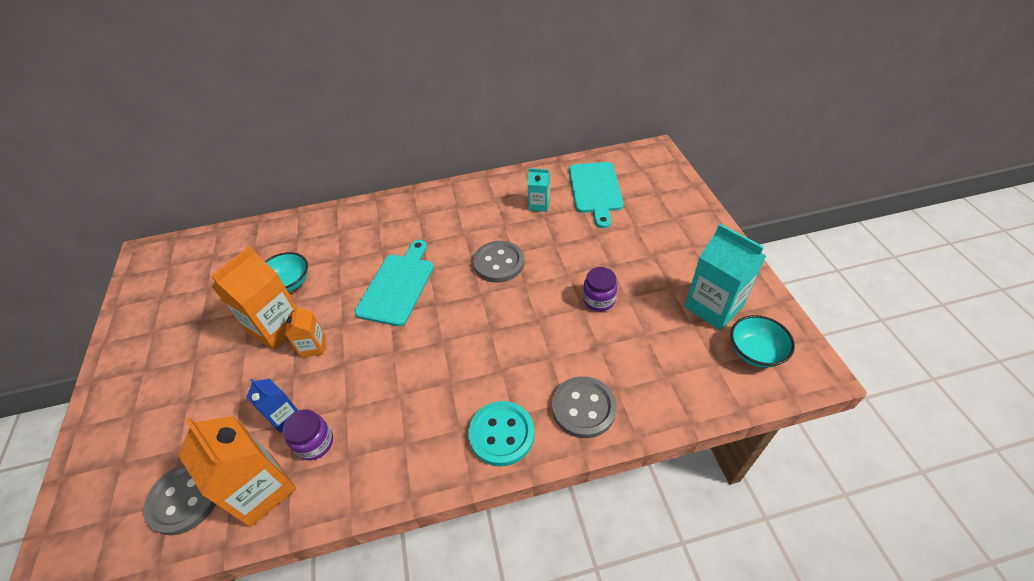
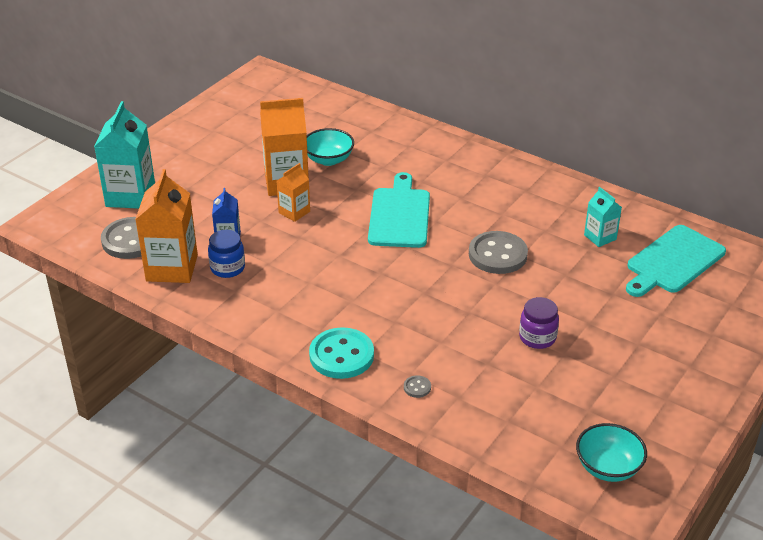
camera: 45 degrees right, 10 degrees down
purple jar [283,409,333,461] -> blue jar [208,230,245,278]
turquoise cutting board [355,240,434,326] -> turquoise cutting board turned 60 degrees counterclockwise [368,172,430,248]
grey button [552,376,617,438] -> grey button [404,375,431,398], size x0.41
turquoise carton [684,224,766,330] -> turquoise carton moved to [94,101,155,209]

